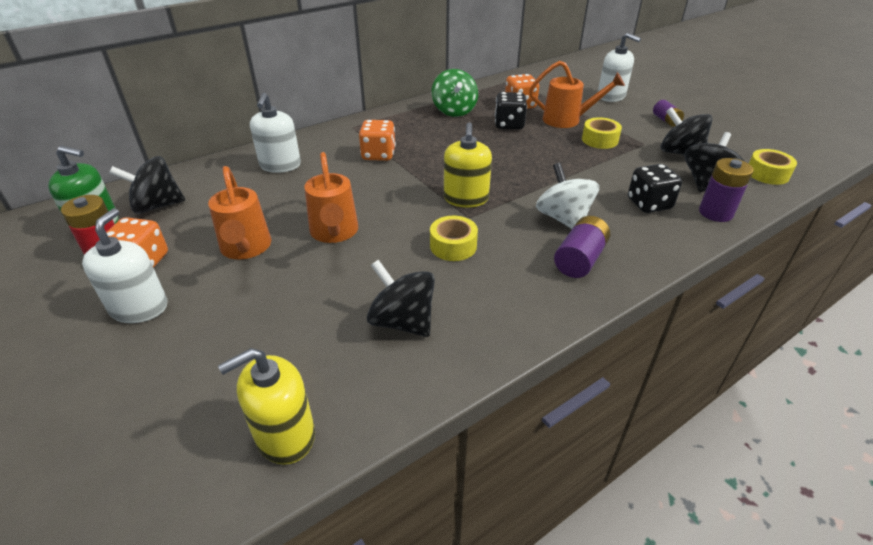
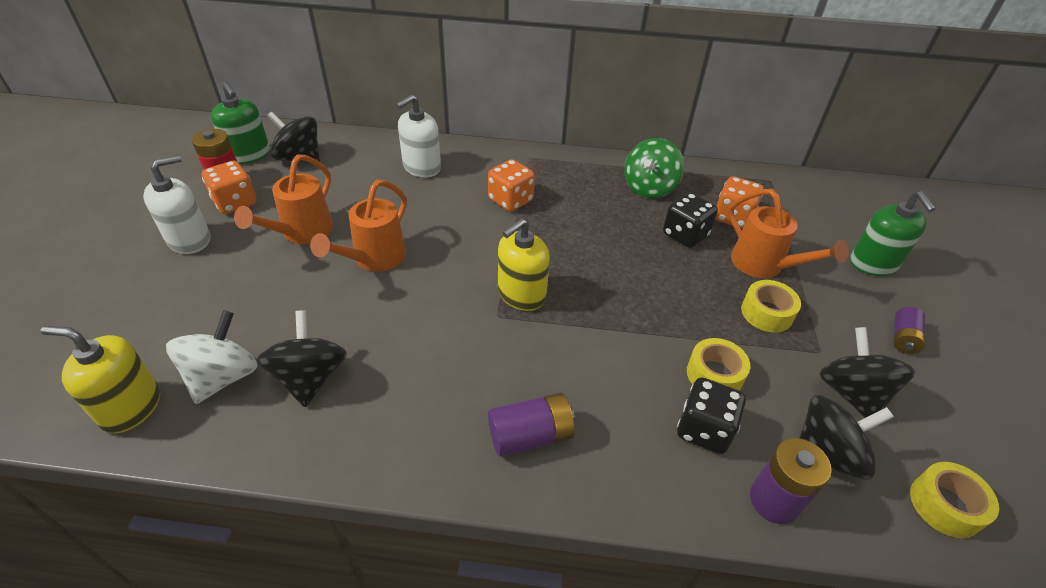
camera: 40 degrees right, 5 degrees up
yellow tape [430,216,478,261] -> yellow tape moved to [687,338,750,391]
white spinning top [536,163,599,229] -> white spinning top moved to [166,310,257,404]
white soap dispenser [598,33,641,102] -> green soap dispenser [850,191,936,276]

